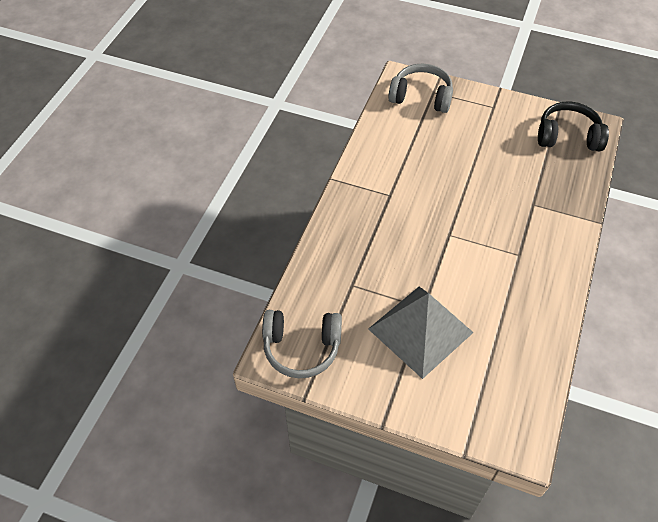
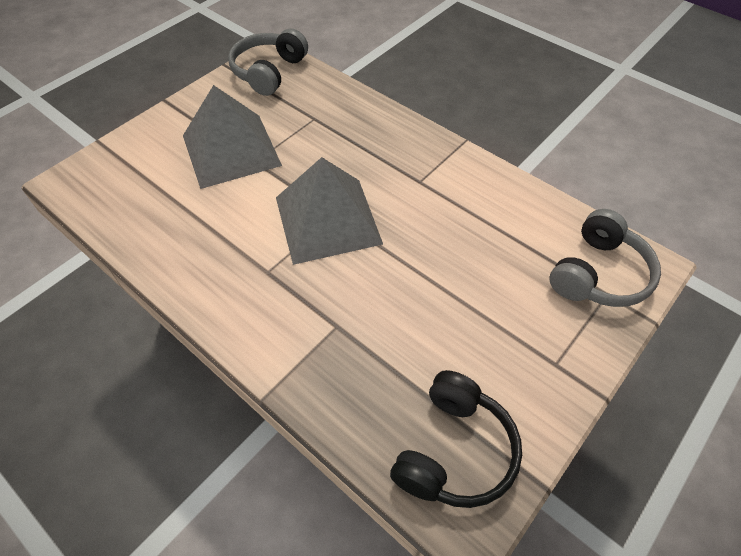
camera: 110 degrees right, 0 degrees up
none -> grey pyramid [276,157,383,265]

